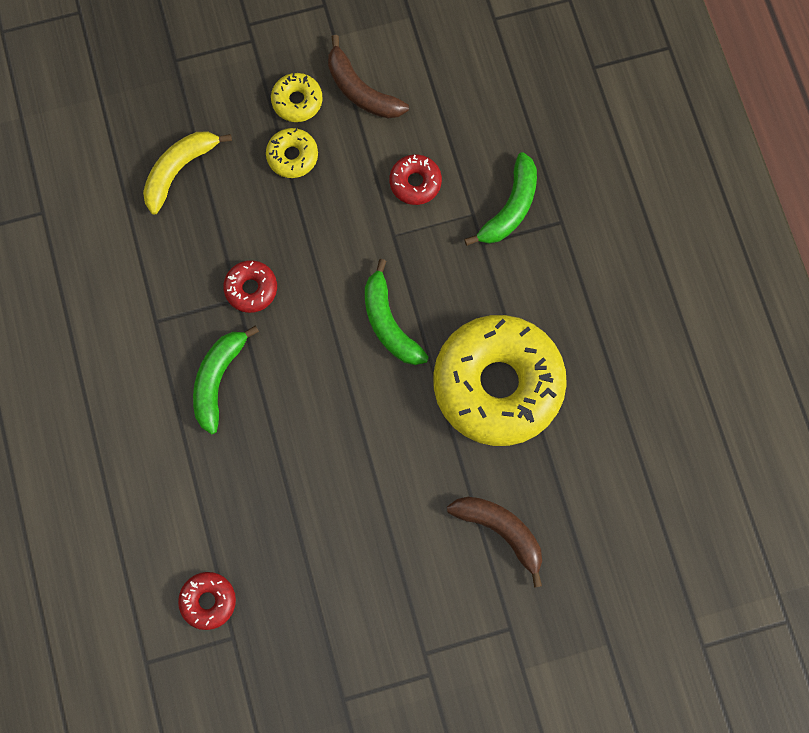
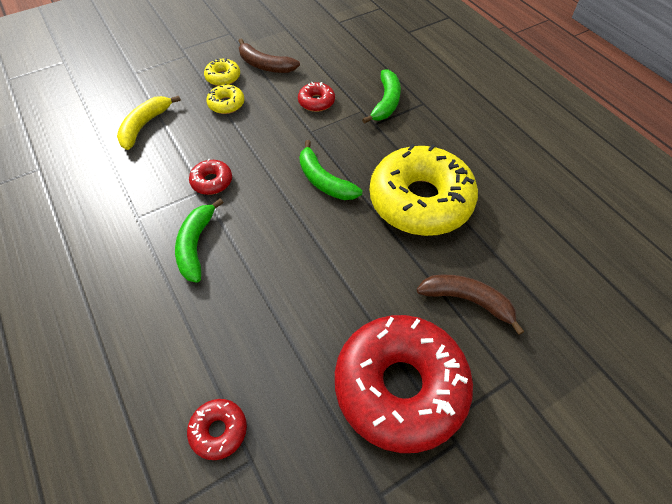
camera: 15 degrees left, 20 degrees down
none -> red donut [335,315,473,453]

